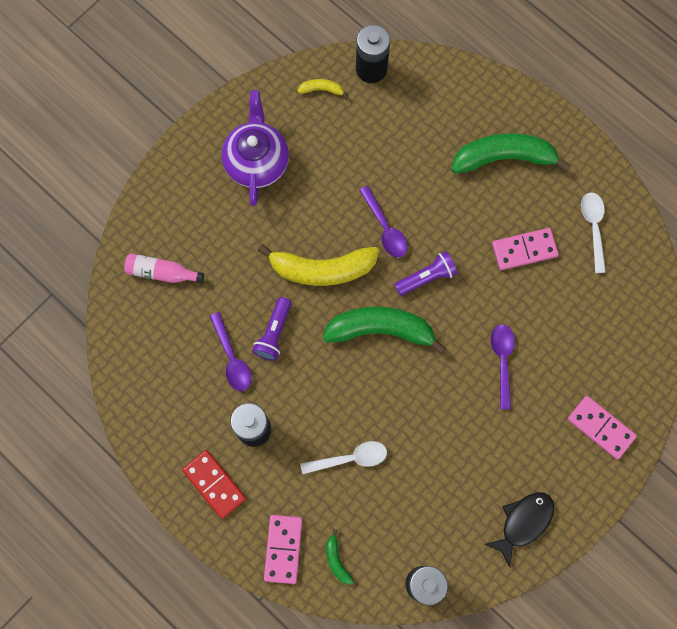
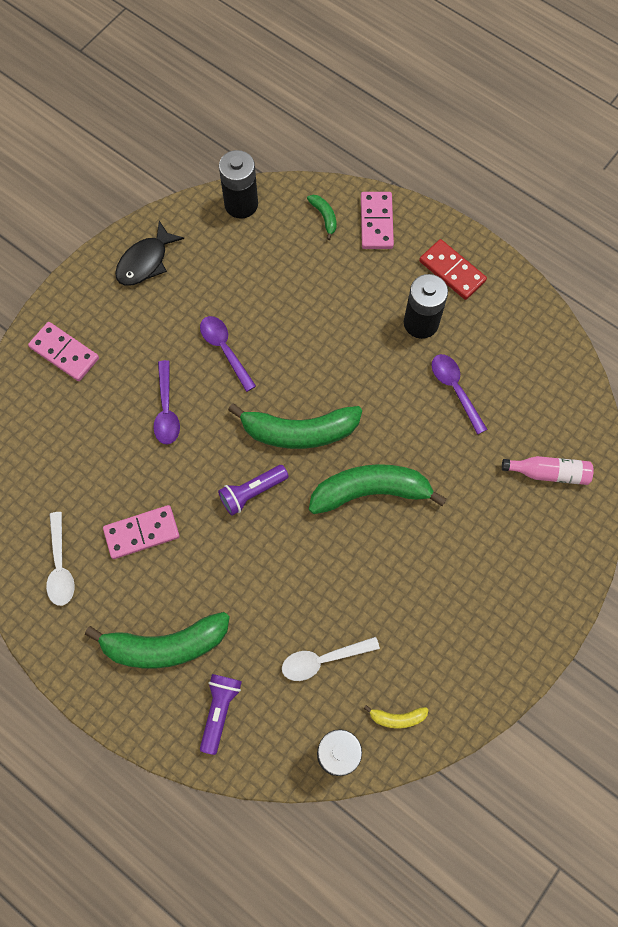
camera: 175 degrees right, 5 degrees down
purple teapot [221,90,289,206] -> none
purple flashlight [252,297,291,361] -> purple flashlight moved to [200,674,242,755]
yellow banana [258,244,379,286] -> green banana [309,464,447,514]
white spoon [300,441,387,474] -> white spoon moved to [282,637,380,681]
purple spoon [359,185,408,258] -> purple spoon moved to [200,316,256,392]

